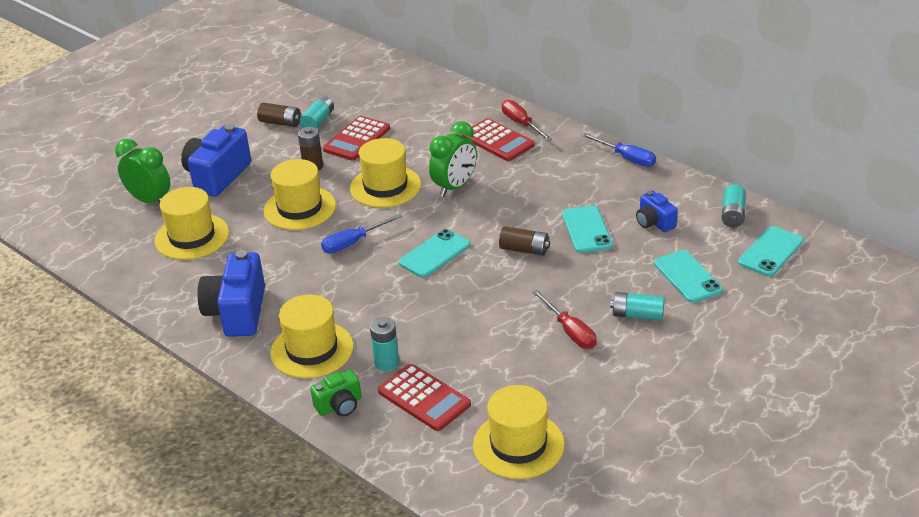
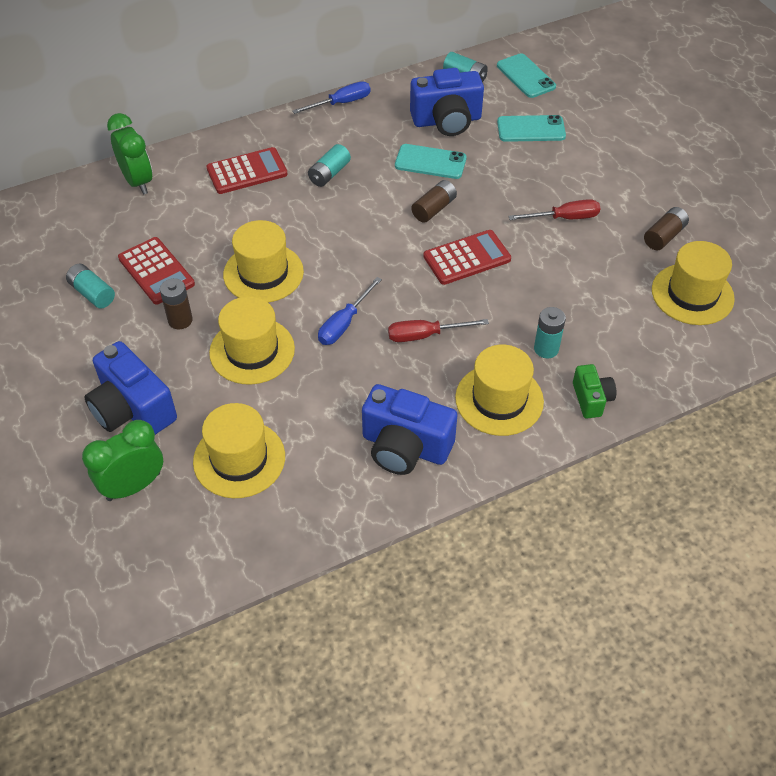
camera: 70 degrees left, 15 degrees up
brown battery [257,102,301,127] -> brown battery moved to [644,207,689,250]
blue screwdriver [321,214,403,254] -> blue screwdriver turned 45 degrees clockwise [318,277,382,345]
red calculator [378,364,471,431] -> red calculator moved to [423,230,511,285]
turquoise phone [399,229,470,278] -> none
green clock [429,121,477,197] -> green clock moved to [107,113,153,194]
red screwdriver [502,100,552,141] -> red screwdriver moved to [388,319,489,342]
turquoise battery [610,292,665,321] -> turquoise battery moved to [308,144,351,187]
blue camera [636,191,678,232] -> blue camera [410,68,484,136], size x1.82

